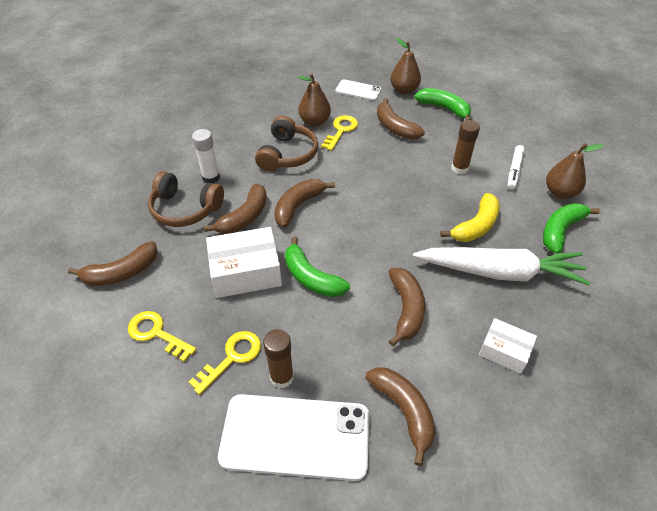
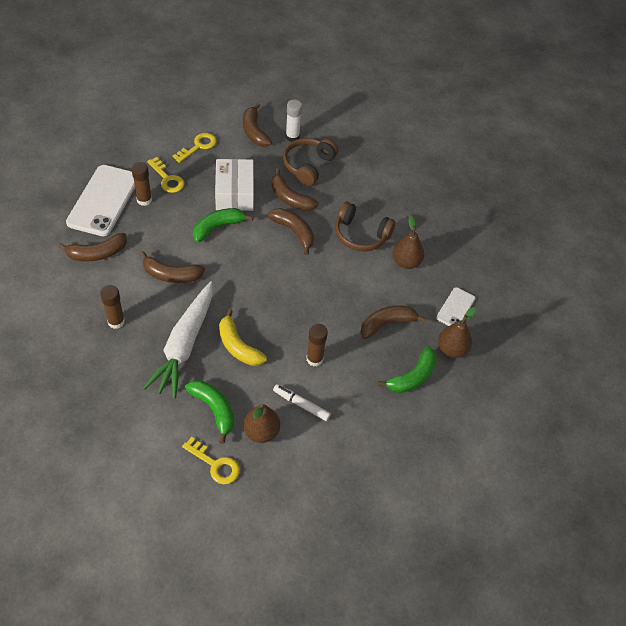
camera: 95 degrees right, 5 degrees up
white glue stick [192,129,220,183] -> white glue stick moved to [286,99,302,142]
yellow key [321,115,358,151] -> yellow key moved to [182,437,240,484]
white box [479,318,537,374] -> brown glue stick [100,285,125,329]

